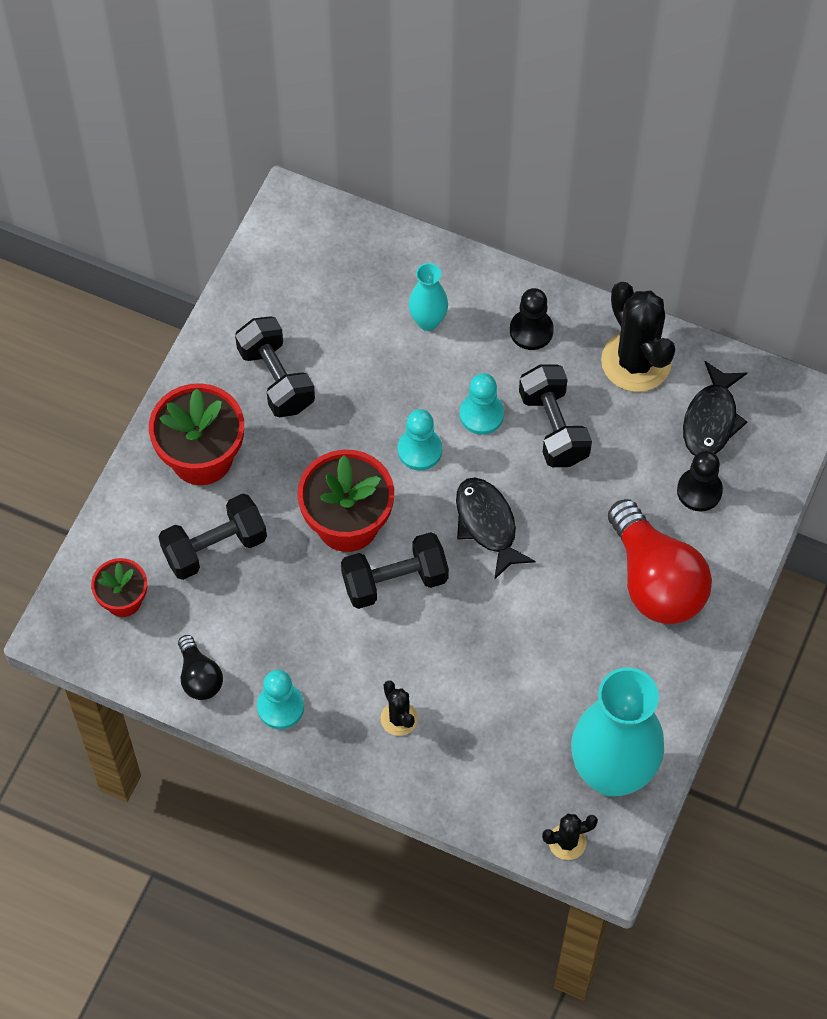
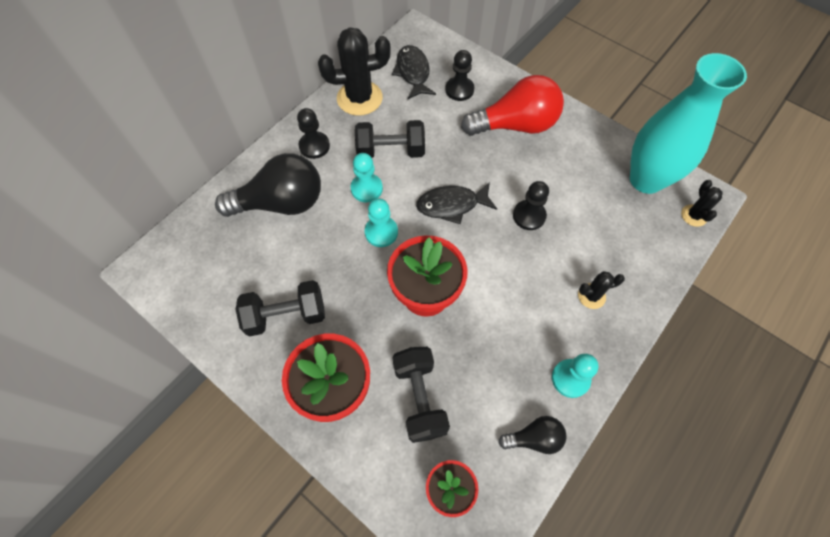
camera: 75 degrees left, 0 degrees up
black dumbbell [341,532,449,609] -> none
turquoise vase [408,263,448,331] -> black light bulb [215,153,321,217]
black fish [683,361,747,456] -> black fish turned 135 degrees counterclockwise [392,45,436,99]
none -> black pawn [513,181,549,230]

